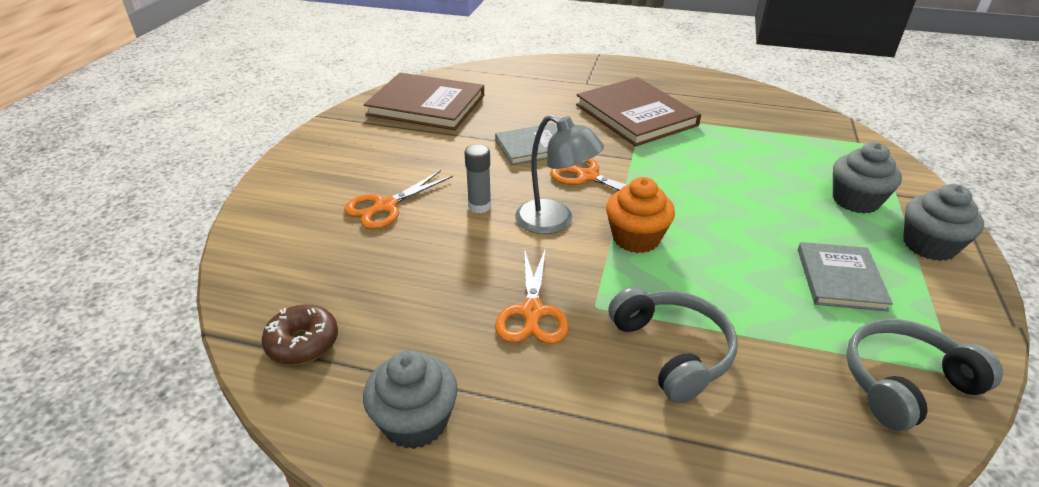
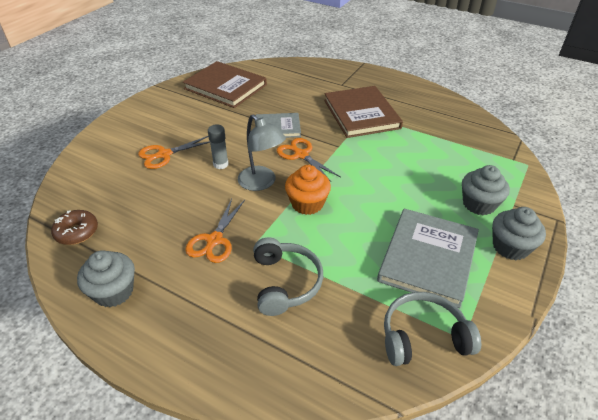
camera: 15 degrees right, 5 degrees up
grey book [798,242,893,312] -> grey book [377,209,479,308], size x1.66

